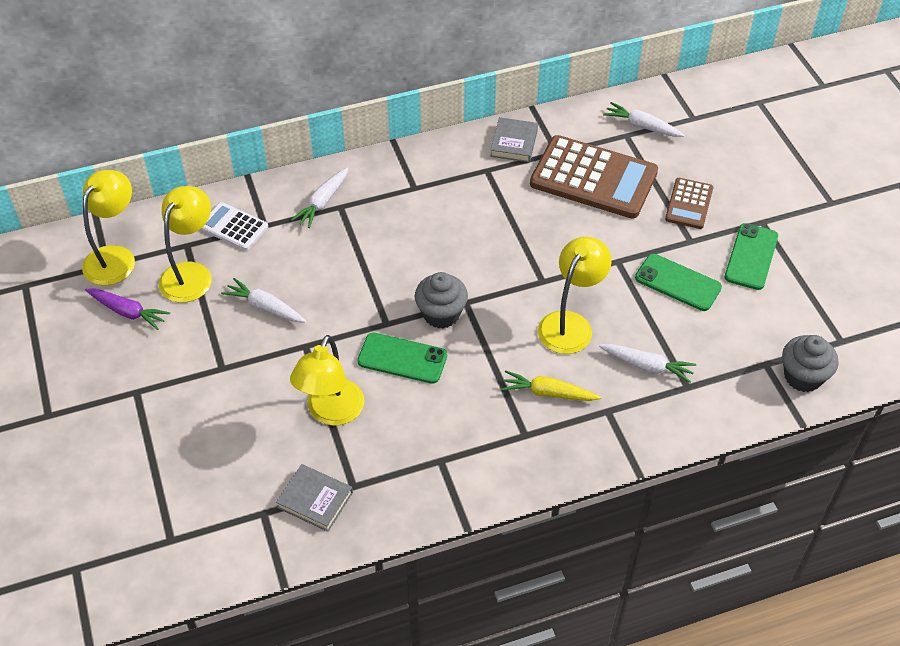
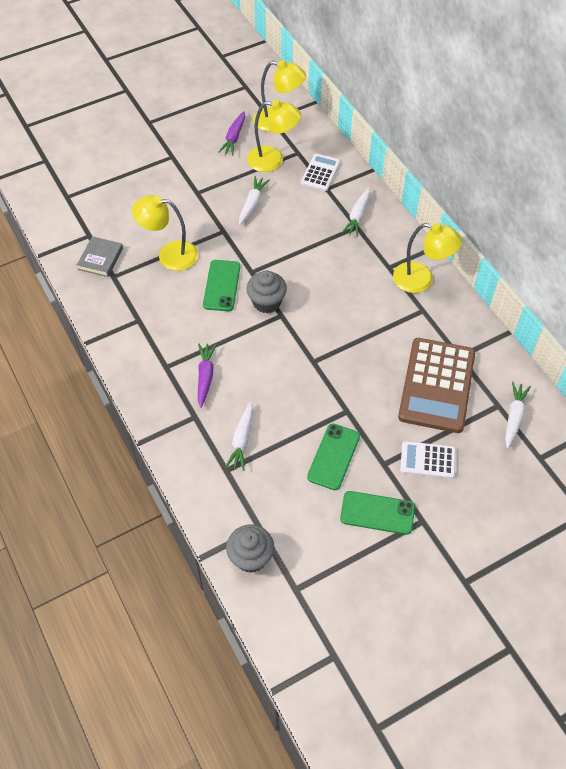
camera: 80 degrees right, 5 degrees up
white carrot [291,167,348,228] -> white carrot turned 90 degrees counterclockwise [342,187,370,237]
grey book [490,117,538,162] -> none
yellow carrot [501,370,601,401] -> purple carrot [198,344,217,408]
yellow lamp [538,236,612,354] -> yellow lamp moved to [393,223,462,293]
brown calculator [665,178,713,229] -> white calculator [400,441,456,479]

